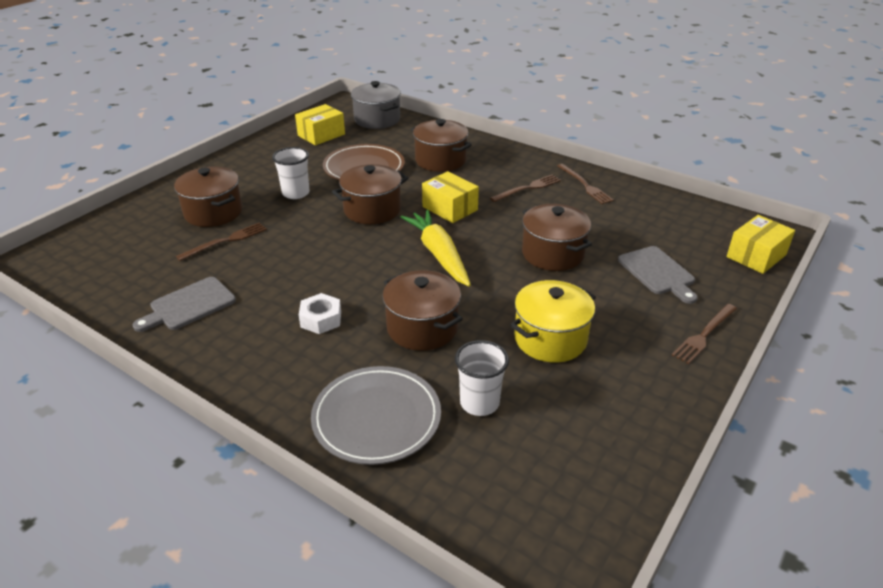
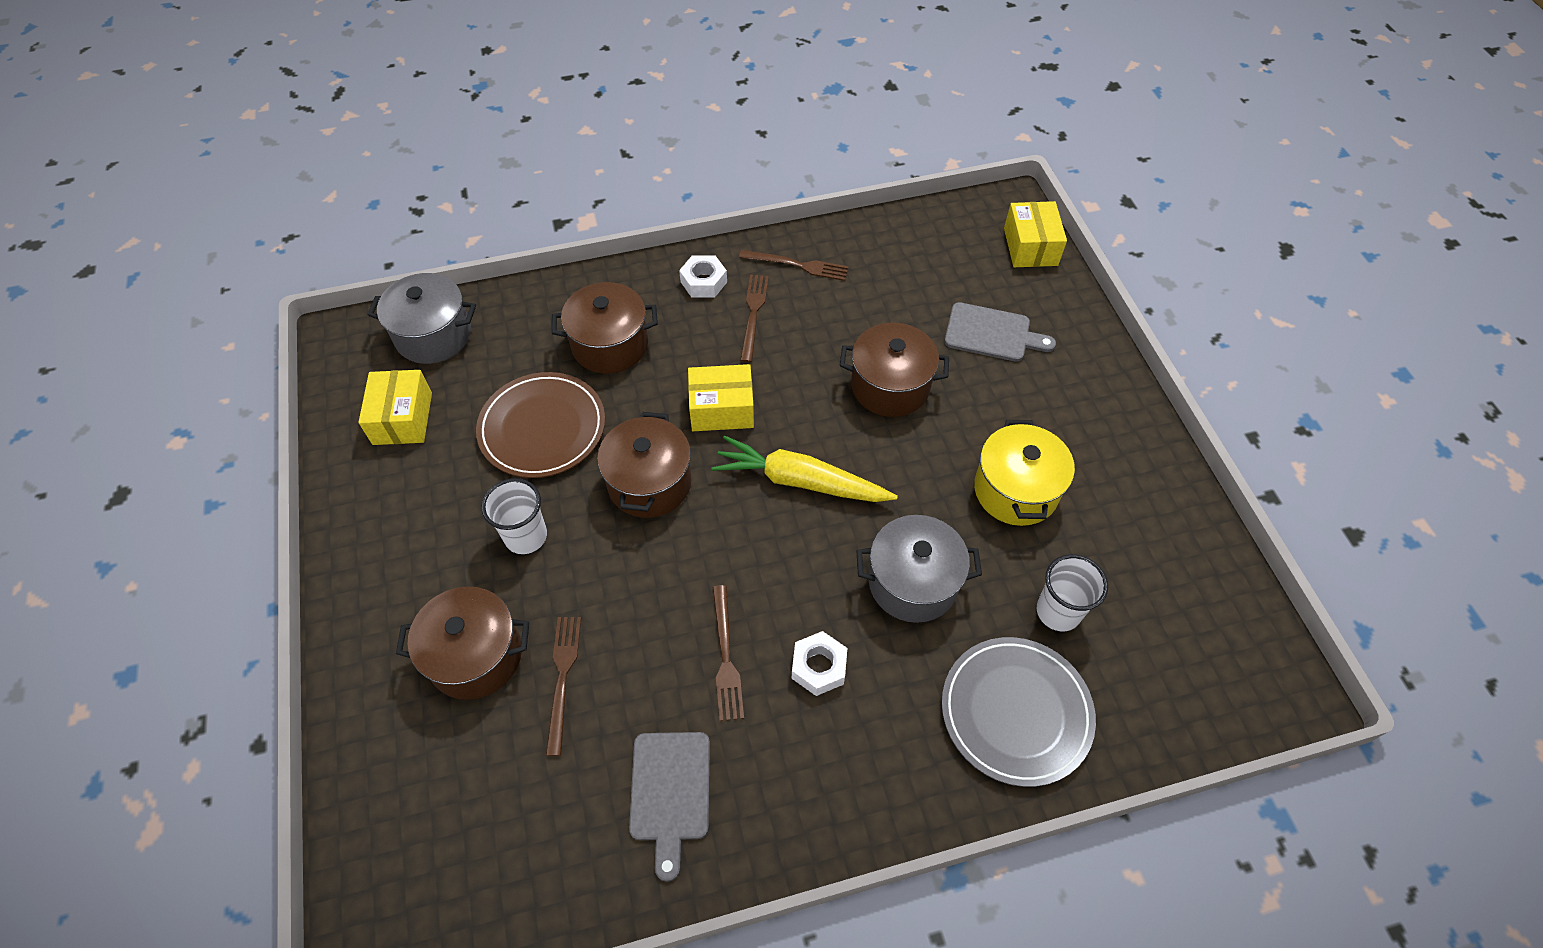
camera: 50 degrees left, 20 degrees up
brown pot [382,270,463,351] -> grey pot [856,515,982,623]
brown fork [672,304,737,364] -> brown fork moved to [712,585,744,721]
none -> white nut [679,255,727,297]

